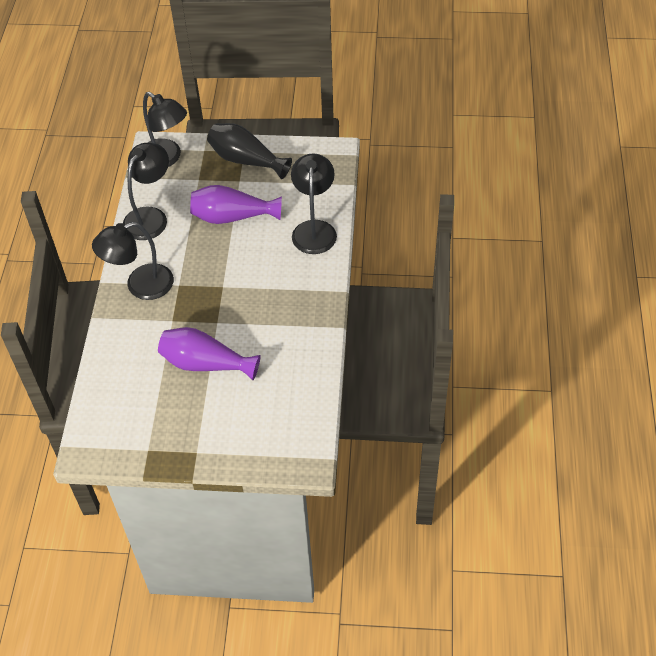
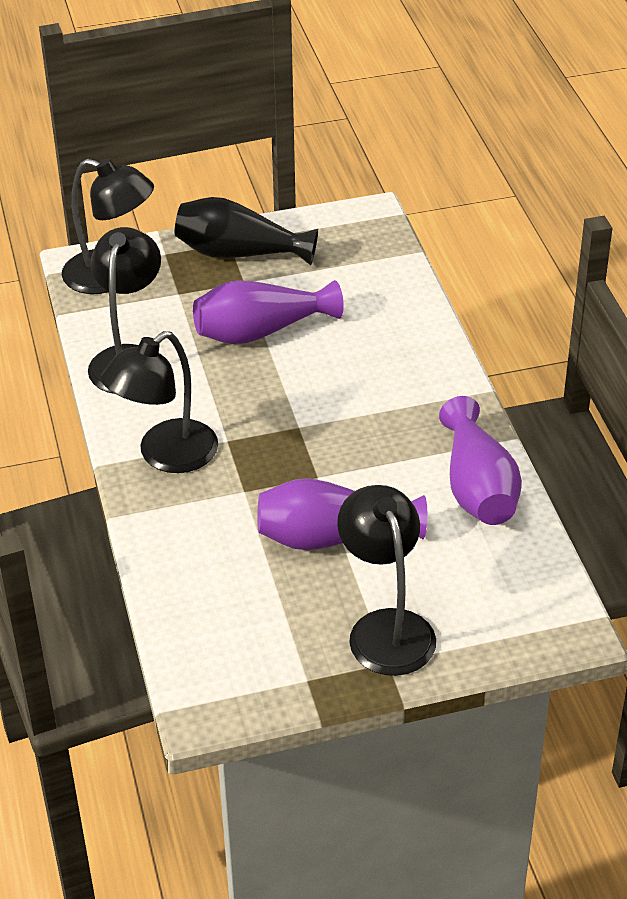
camera: 20 degrees left, 10 degrees down
black lamp [291,154,337,254] -> black lamp moved to [337,485,436,676]
none -> purple vase [439,396,522,525]

